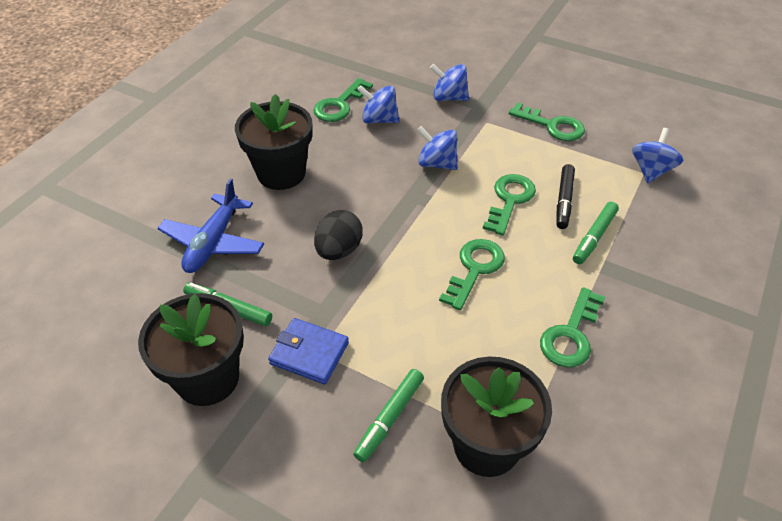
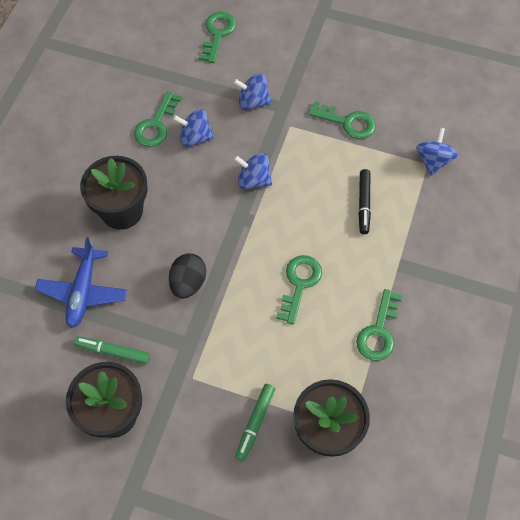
camera: 10 degrees left, 15 degrees up
blue wallet [268,318,349,384] -> none
green key [483,174,536,235] -> green key moved to [199,12,236,63]
green marker [573,202,619,264] -> none

